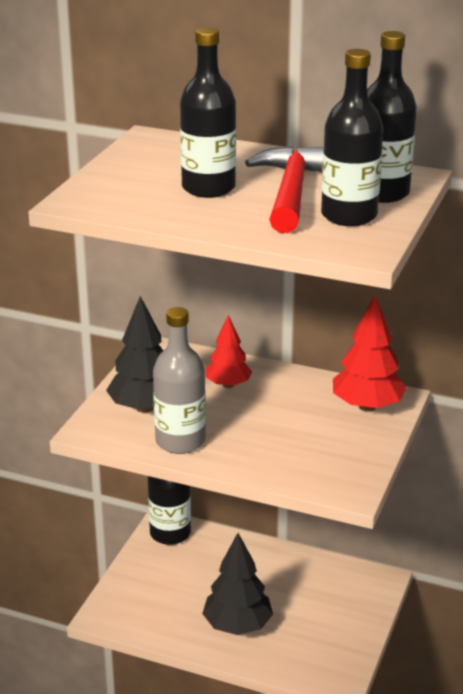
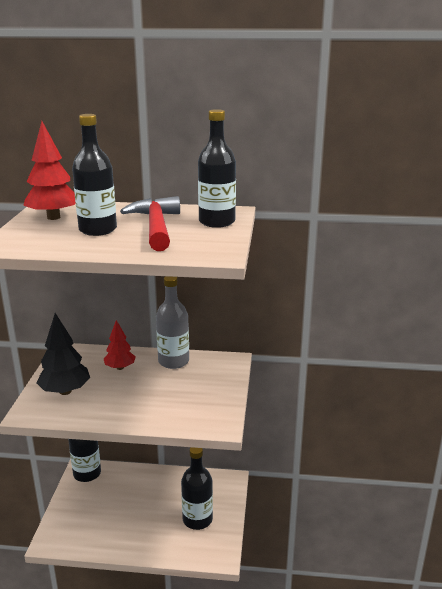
camera: 15 degrees left, 5 degrees down
grey bottle [153,307,206,454] -> grey bottle moved to [156,276,189,369]
black tree [202,533,273,635] -> none
black bottle [321,49,384,226] -> black bottle moved to [181,447,213,530]
red tree [333,295,407,412] -> red tree moved to [23,121,76,220]

